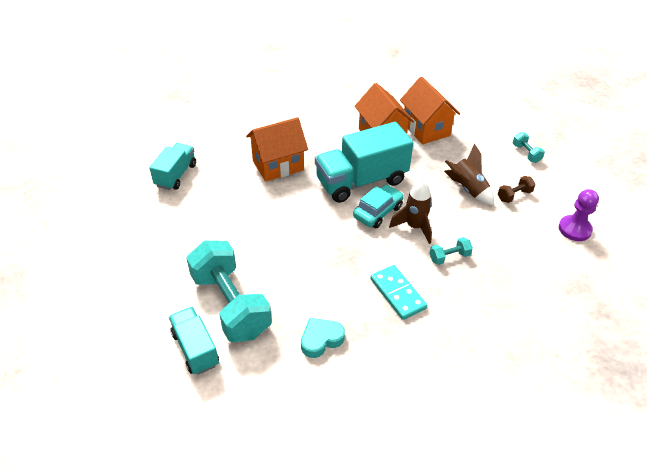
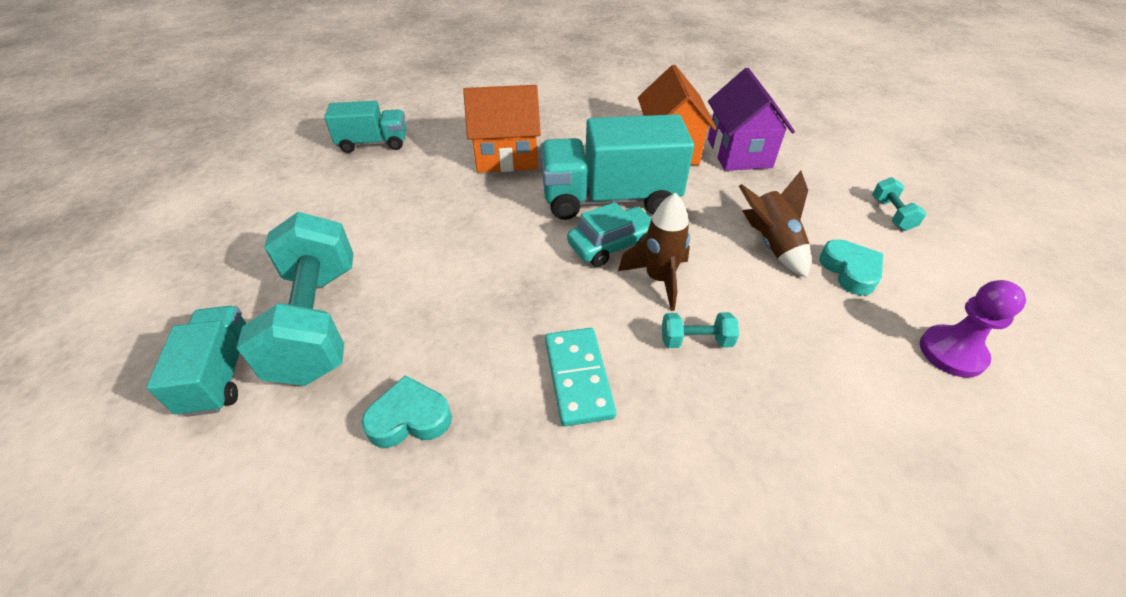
camera: 20 degrees right, 0 degrees up
turquoise truck [149,143,196,190] -> turquoise truck turned 45 degrees clockwise [324,101,407,153]
orange house [400,76,460,144] -> purple house [708,68,795,171]
brown dumbbell [498,176,535,203] -> turquoise heart [819,239,883,296]

